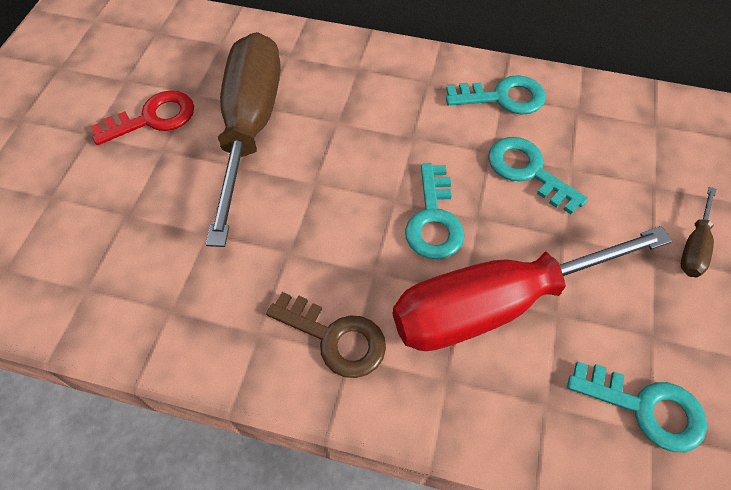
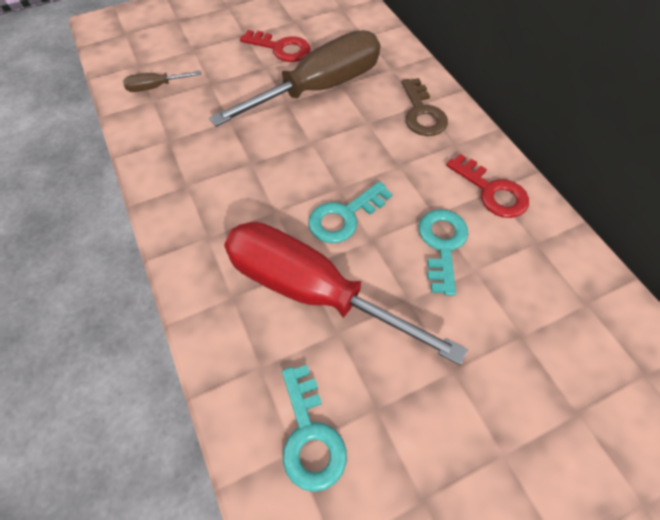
camera: 50 degrees right, 0 degrees up
brown key [266,292,386,378] -> brown key moved to [402,78,448,136]
turquoise key [446,75,546,115] -> red key [446,154,529,218]
brown screwdriver [681,187,716,277] -> brown screwdriver moved to [123,71,201,92]

